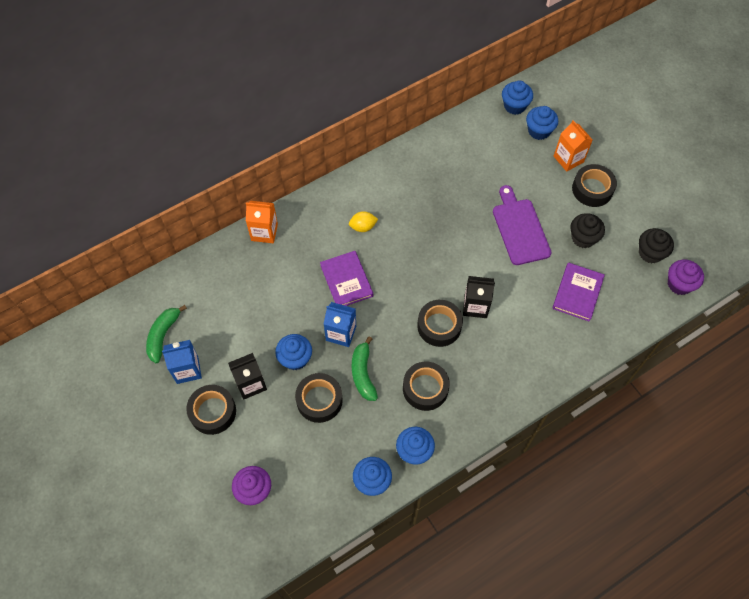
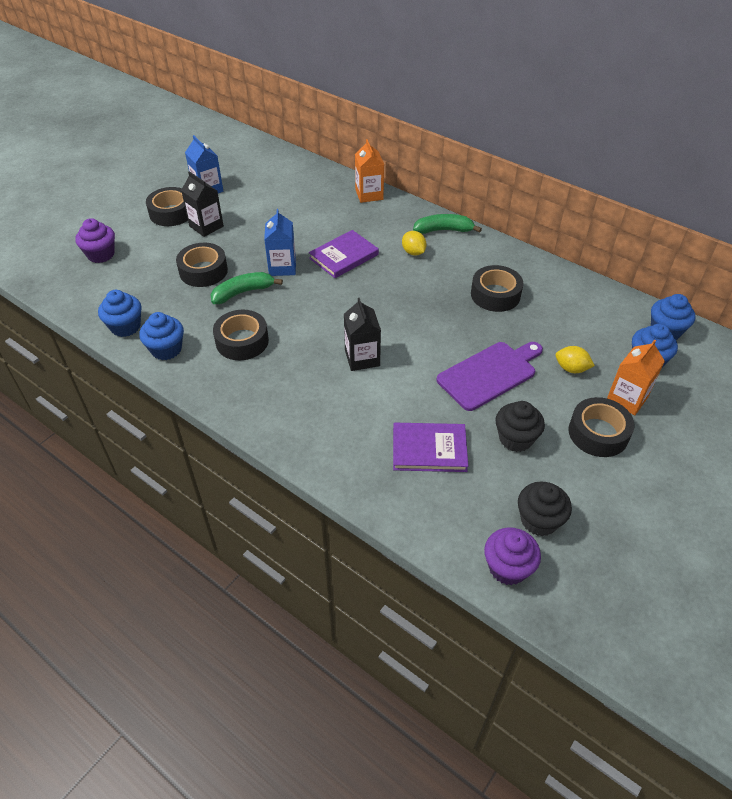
camera: 70 degrees right, 15 degrees down
green banana [146,305,187,363] -> green banana moved to [413,214,482,234]
blue cupcake [275,334,312,370] -> none
black tape [417,300,463,347] -> black tape moved to [471,265,523,312]
none -> yellow lemon [556,346,595,373]

